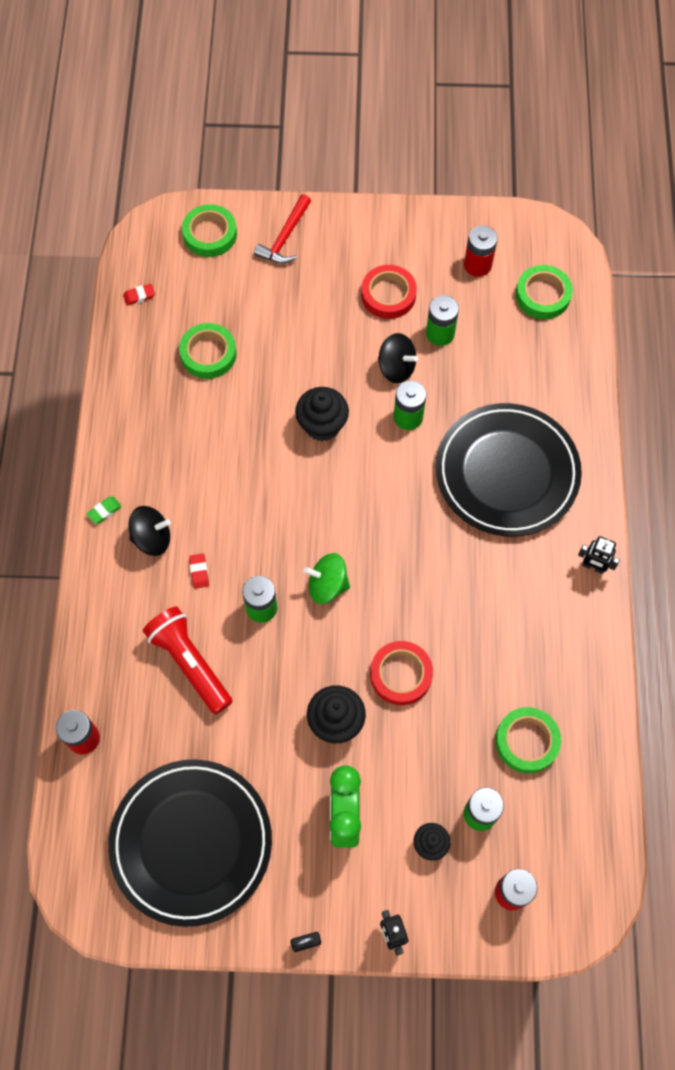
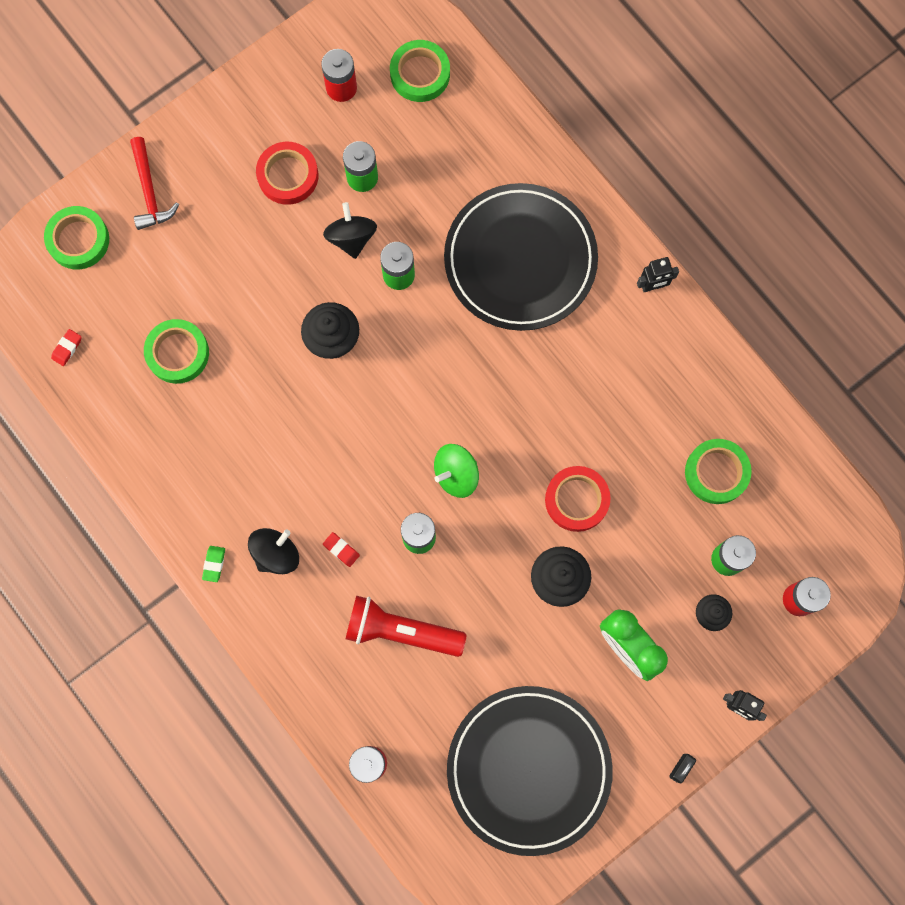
camera: 40 degrees left, 10 degrees up
black spinning top [378,333,418,383] -> black spinning top turned 90 degrees counterclockwise [323,202,377,259]

